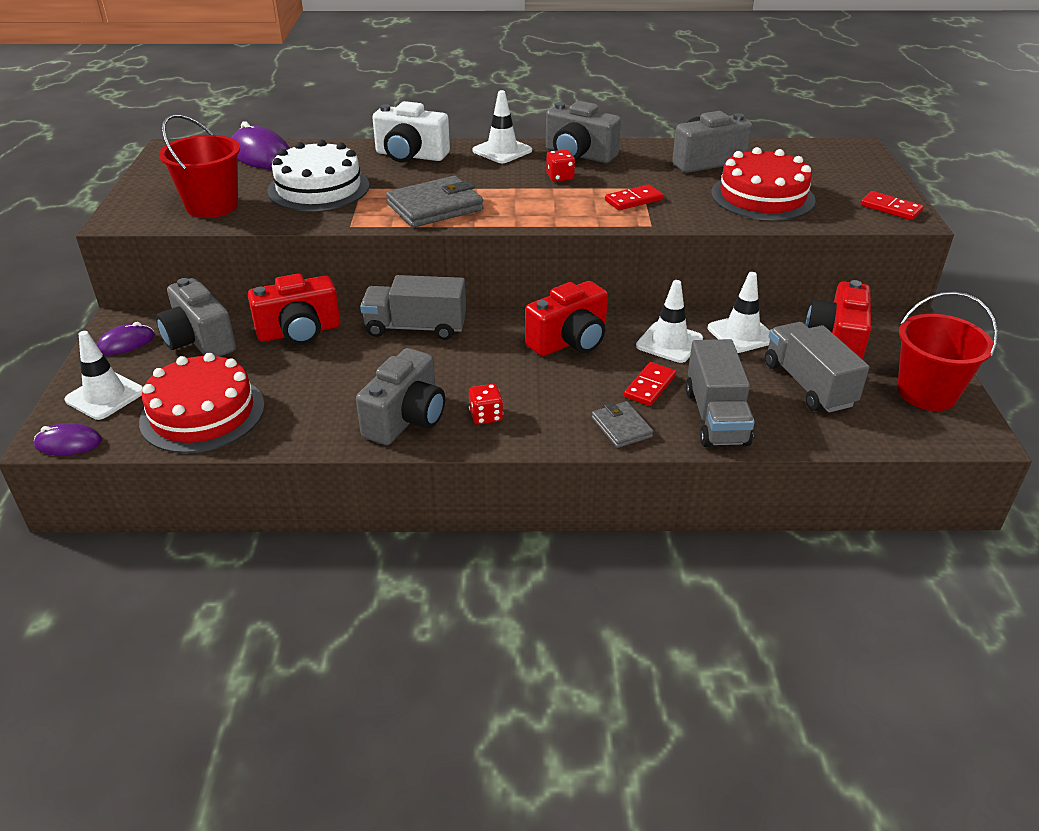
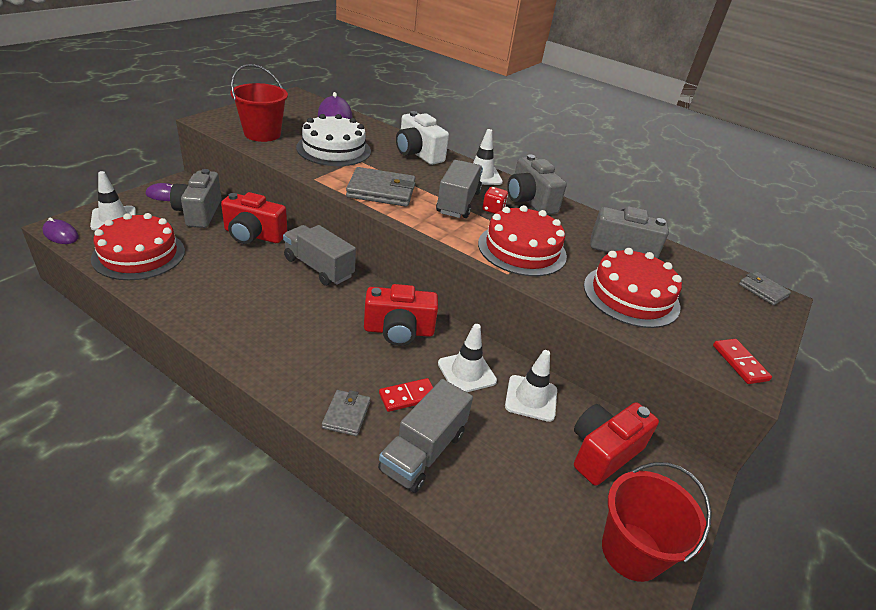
camera: 30 degrees right, 0 degrees up
grey camera [356,348,445,445] -> none
red dice [469,384,503,425] -> none
red domino [605,184,663,210] -> red cake [478,205,567,276]
grey truck [765,322,869,413] -> grey truck moved to [436,160,483,218]
none -> grey wallet [739,272,791,305]

